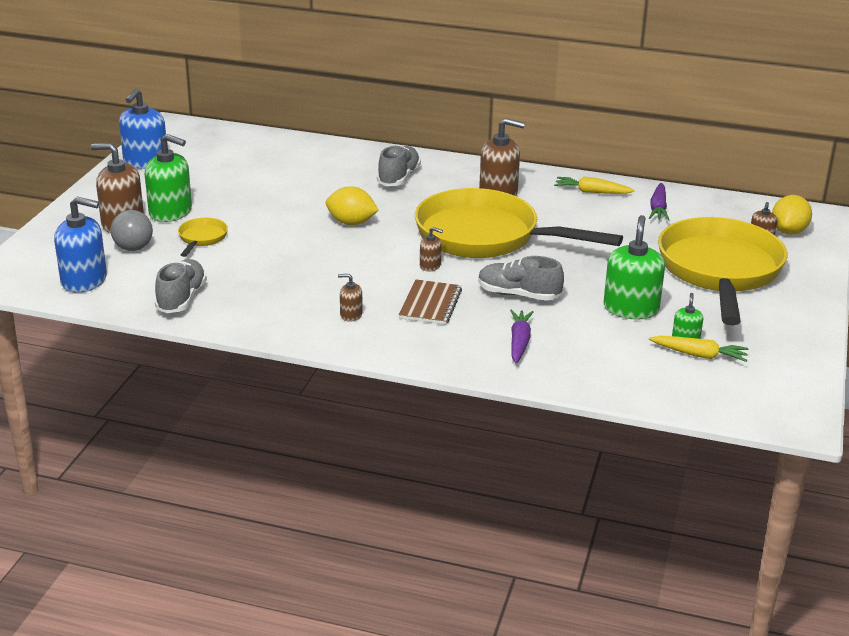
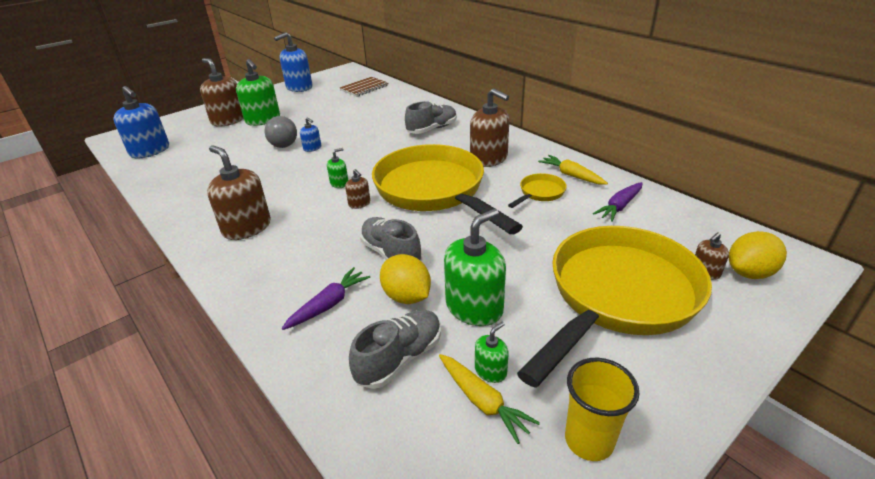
camera: 35 degrees right, 5 degrees up
grey ball [111,210,153,251] -> grey ball moved to [265,116,297,148]
grey shoe [155,259,207,313] -> grey shoe moved to [349,310,441,389]
yellow pan [178,218,228,257] -> yellow pan moved to [508,173,567,208]
yellow lemon [326,186,379,225] -> yellow lemon moved to [380,254,431,304]
brown soap dispenser [338,274,363,322] -> brown soap dispenser [207,145,271,240], size x2.05
brown notebook [399,279,462,325] -> brown notebook moved to [340,77,388,97]
none -> blue soap dispenser [300,117,321,152]
none -> green soap dispenser [327,148,348,188]
none -> yellow cup [565,358,640,461]

